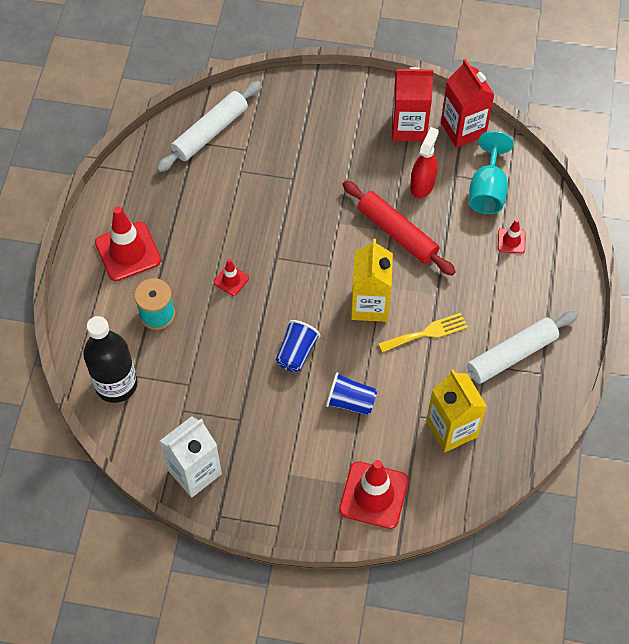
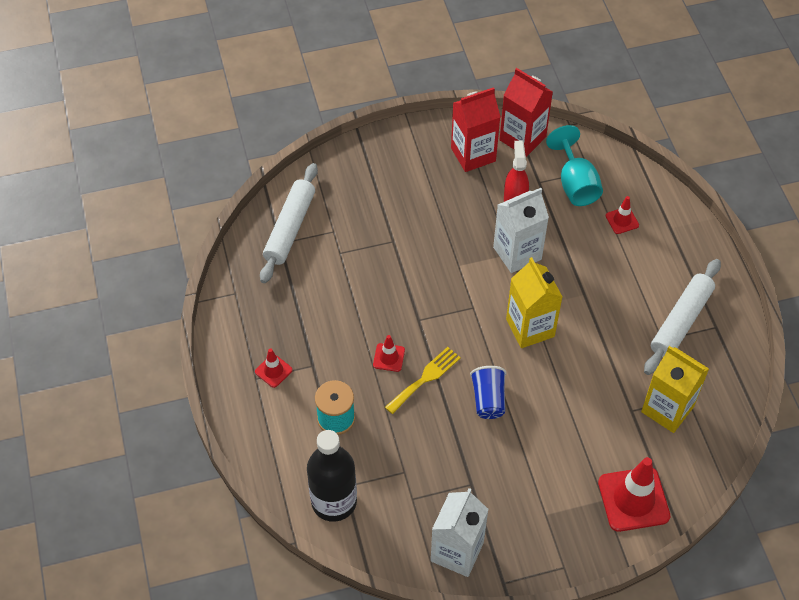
camera: 25 degrees left, 5 degrees down
red traffic cone [95,206,161,281] -> red traffic cone [255,348,292,388], size x0.50
blue cup [326,372,377,415] -> none
red rolling pin [342,181,456,276] -> white carton [493,188,549,273]
yellow fork [378,313,468,353] -> yellow fork moved to [385,347,461,414]

